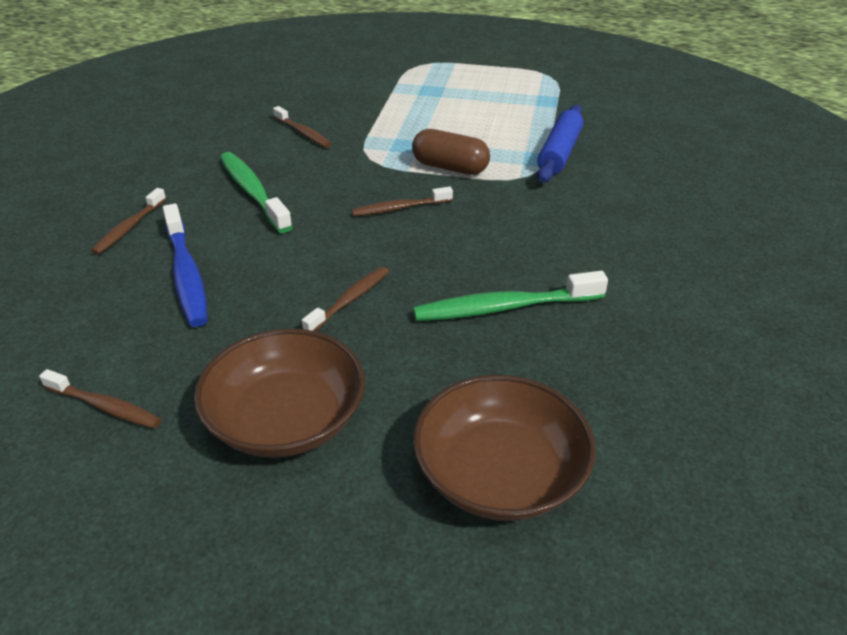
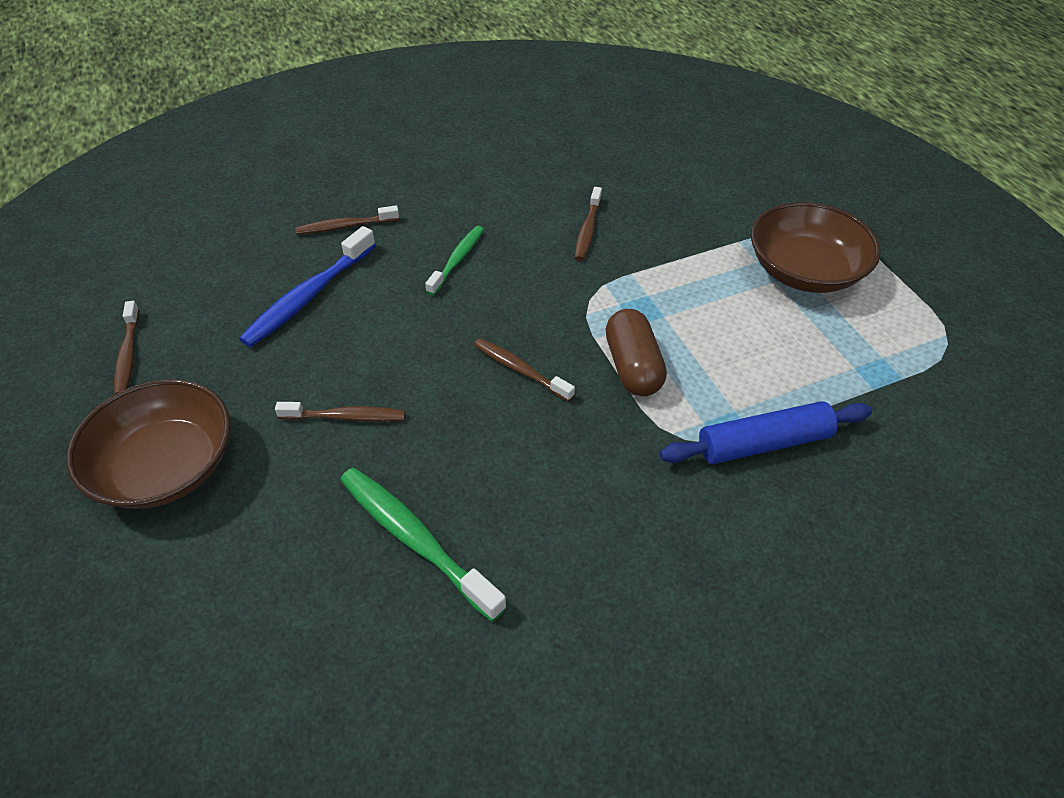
camera: 55 degrees right, 10 degrees up
green toothbrush [220,152,293,233] -> green toothbrush [425,226,484,295], size x0.62
brown bowl [413,375,596,521] -> brown bowl moved to [751,202,881,293]

